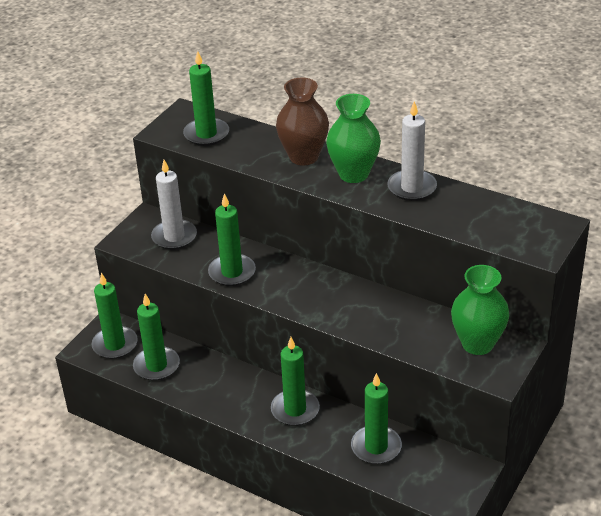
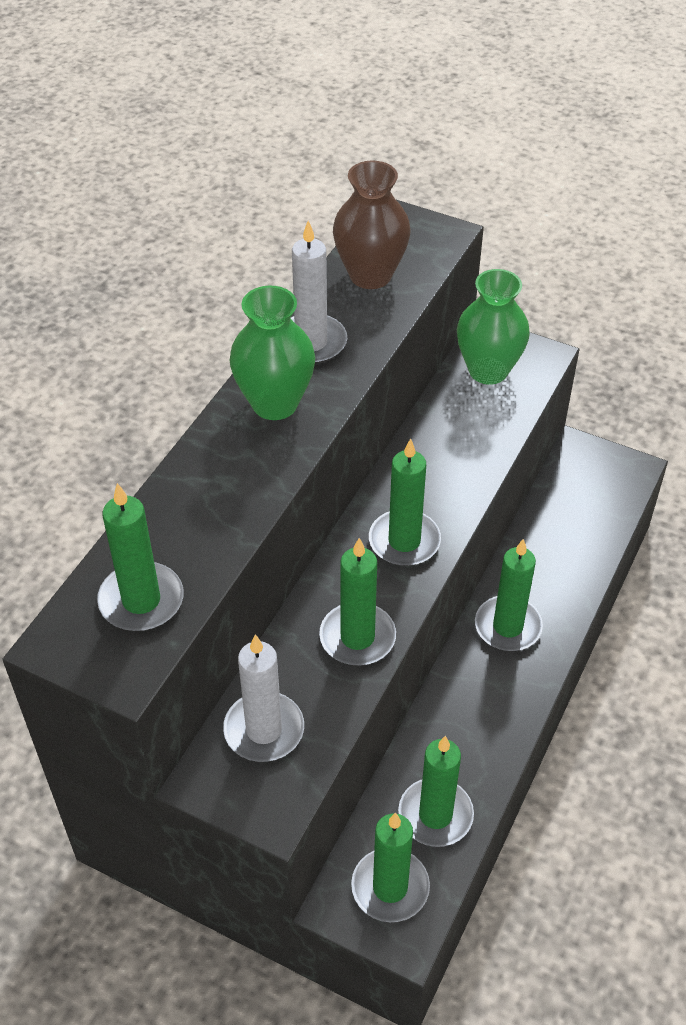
camera: 95 degrees left, 10 degrees up
brown vase [276,78,329,166] -> brown vase moved to [333,161,410,289]
green candle [351,373,402,464] -> green candle moved to [369,438,441,566]

